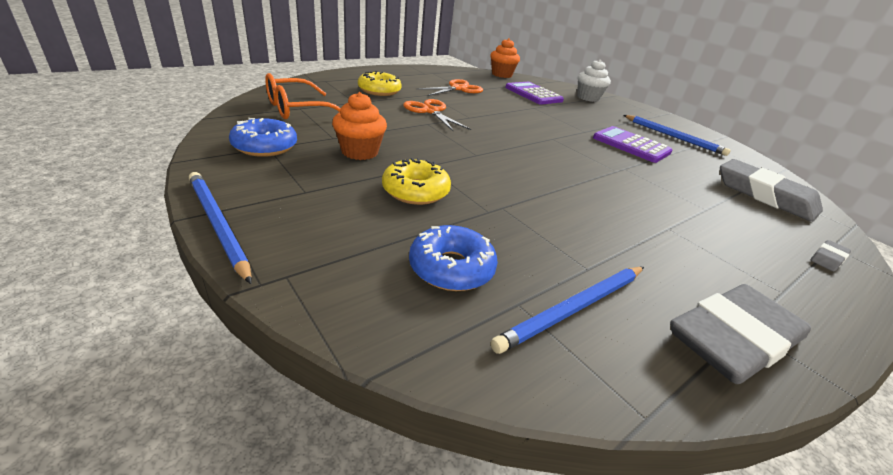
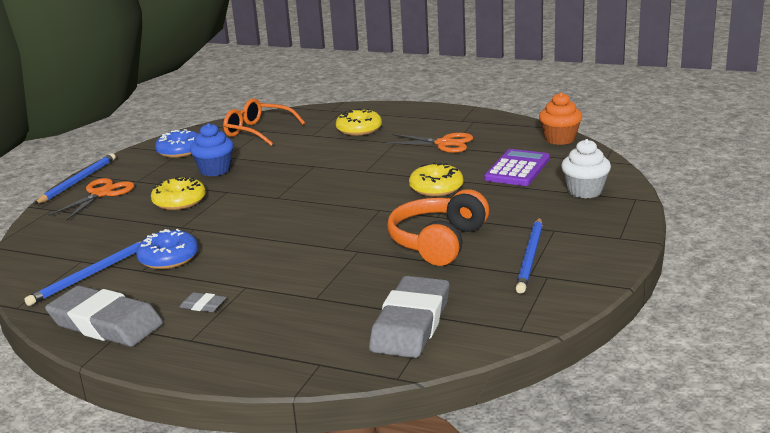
camera: 65 degrees right, 10 degrees down
orange cupcake [332,92,387,160] -> blue cupcake [190,123,234,176]
orange scissors [403,99,471,131] -> orange scissors moved to [48,178,134,220]
blue donut [409,225,498,291] -> blue donut moved to [136,229,199,269]
blue pencil [490,267,644,354] -> blue pencil turned 75 degrees counterclockwise [25,241,142,306]
purple calculator [593,126,672,163] -> orange headphones [387,189,489,266]
grey eraser [811,240,851,271] -> grey eraser moved to [180,292,227,312]
none -> yellow donut [409,162,463,197]

